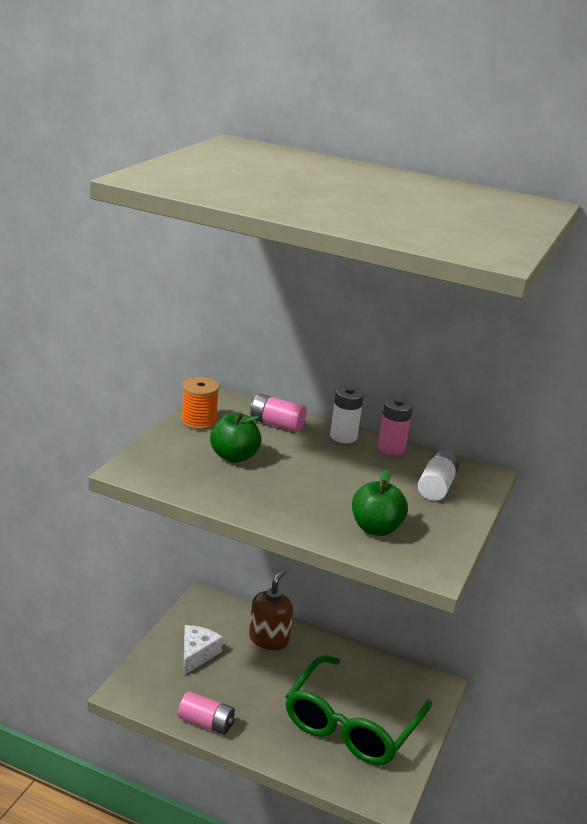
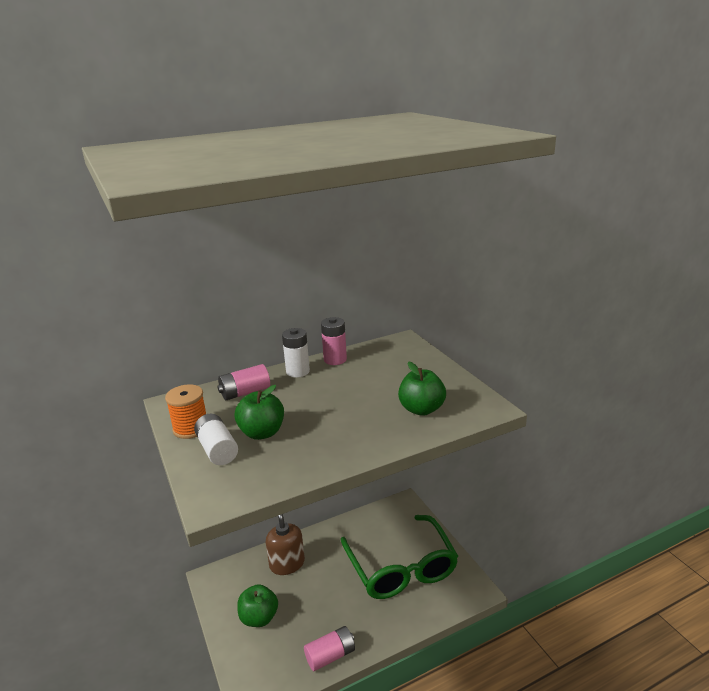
camera: 45 degrees left, 0 degrees up
white cheese [184,625,223,675] -> green apple [237,584,278,627]
white battery [418,451,459,501] -> white battery moved to [194,414,238,465]

